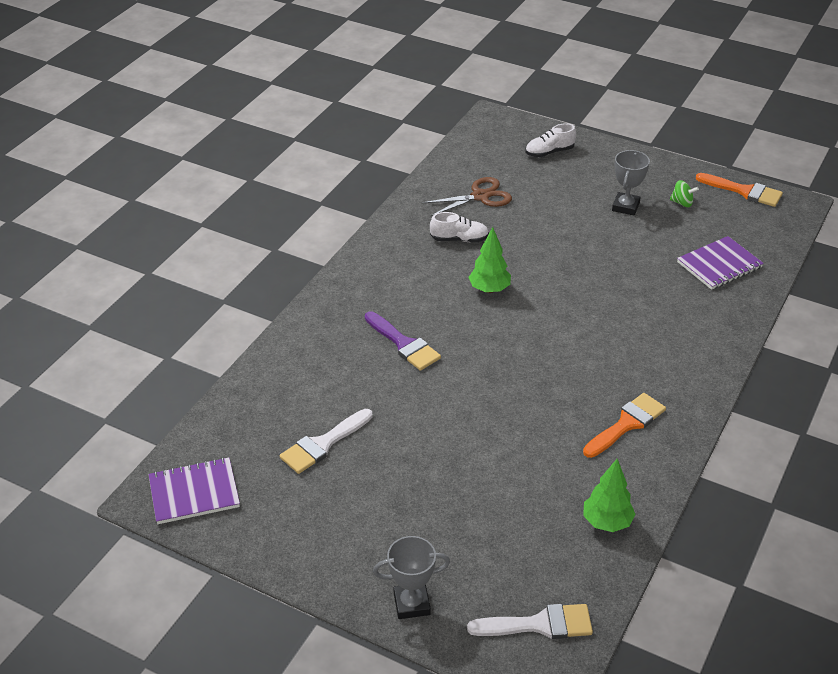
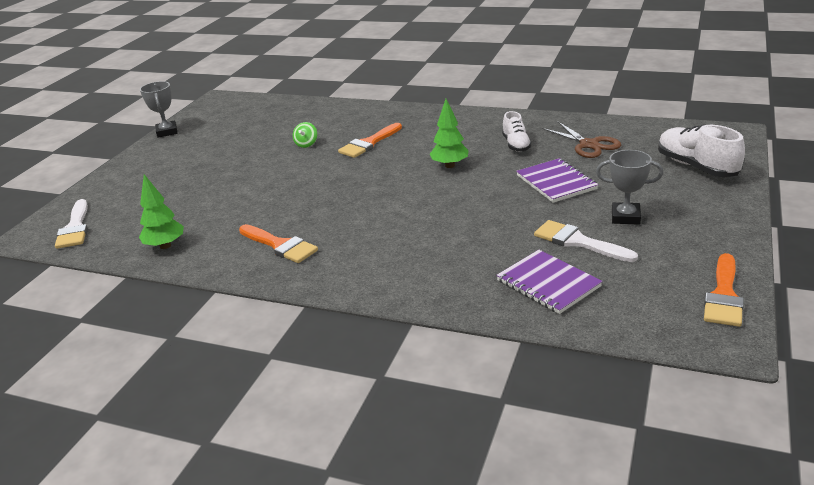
camera: 85 degrees right, 10 degrees down
purple notebook [148,457,240,524] -> purple notebook moved to [516,158,598,203]
white brush [280,409,372,474] -> white brush moved to [534,220,638,262]
purple brush [365,311,441,371] -> orange brush [338,123,402,158]
grey trophy [373,536,450,619] -> grey trophy moved to [140,81,178,138]
white shoe [525,123,576,157] -> white shoe [658,124,745,177], size x1.61
green spinning top [670,180,699,207] -> green spinning top moved to [293,122,317,148]

